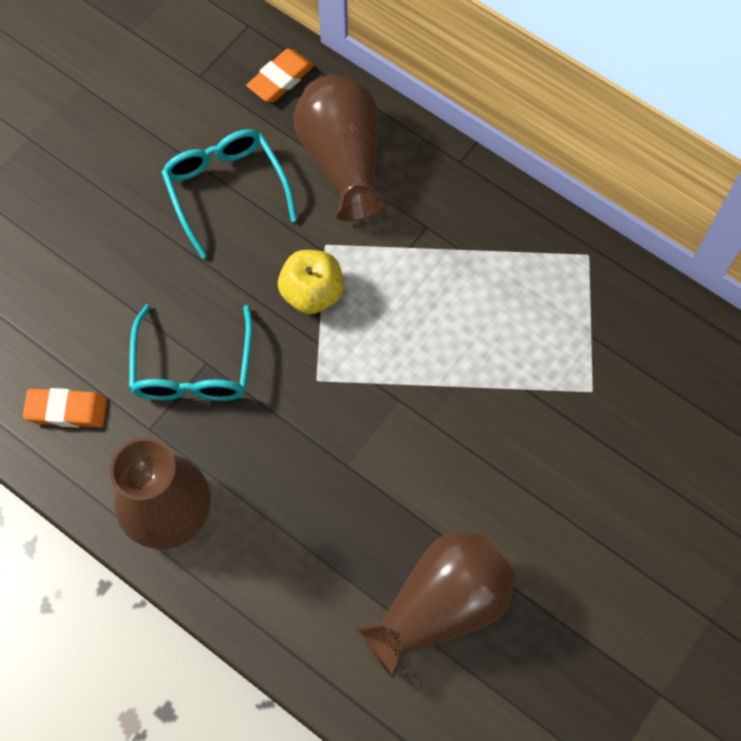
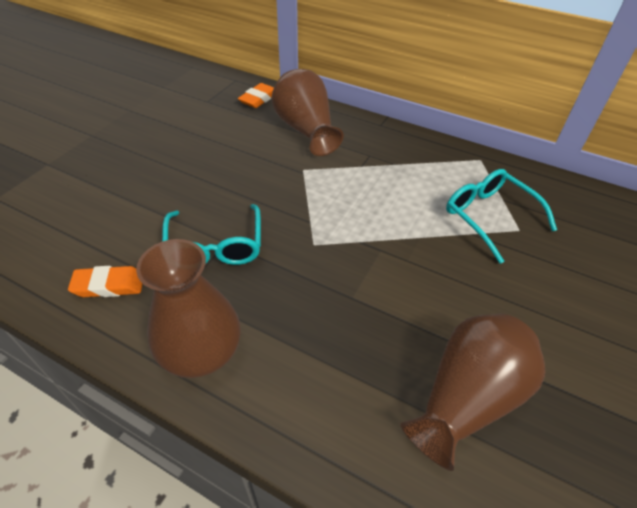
camera: 10 degrees left, 20 degrees down
turquoise glasses [161,129,297,259] -> turquoise glasses moved to [446,169,557,264]
yellow apple [278,250,344,314] -> none

